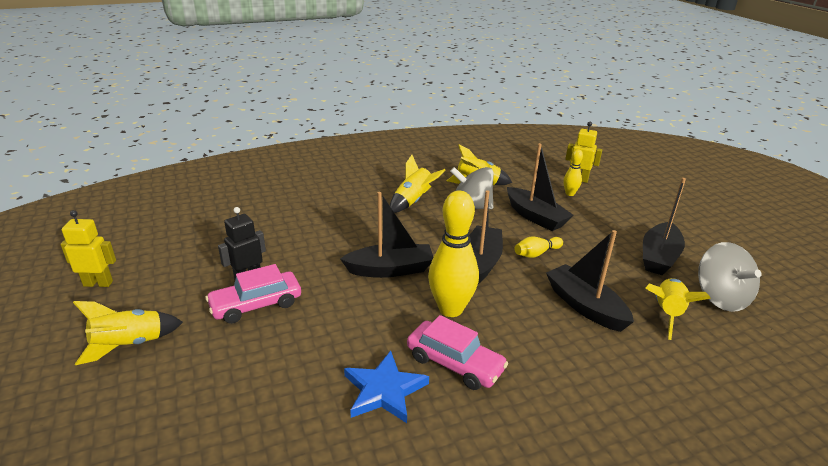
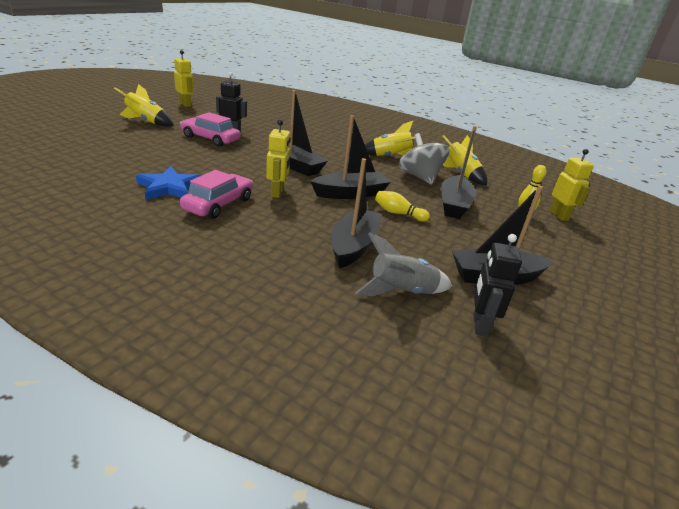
camera: 50 degrees right, 0 degrees up
pink car [407,315,508,390] -> pink car turned 150 degrees counterclockwise [180,170,253,219]
yellow bowling pin [428,191,479,317] -> yellow robot [266,119,291,198]
yellow rocket [645,278,711,340] -> grey rocket [355,232,452,296]
grey spinning top [698,242,761,312] -> black robot [473,234,522,337]

